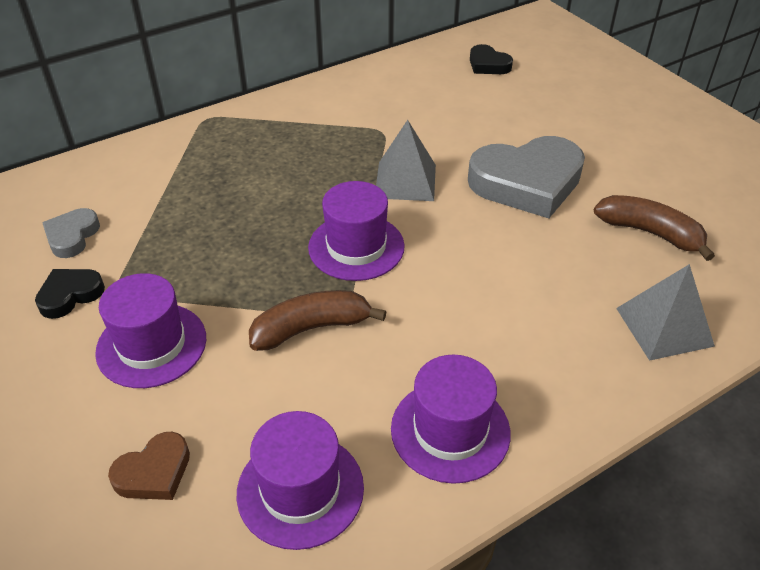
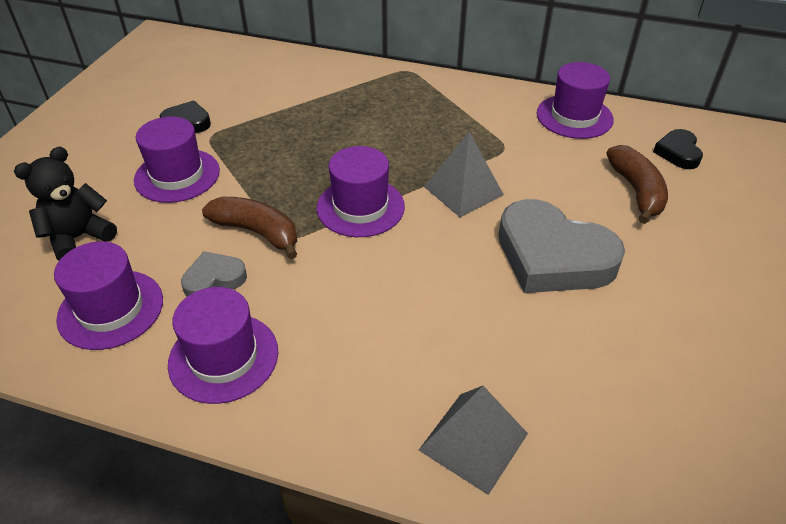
camera: 50 degrees right, 0 degrees up
grey heart [42,208,100,258] -> grey heart moved to [181,251,247,296]
brown heart [108,432,190,500] -> black teddy bear [14,147,117,261]
brown banana [594,195,715,261] -> brown banana moved to [606,145,668,224]
none -> purple hat [537,62,614,139]

